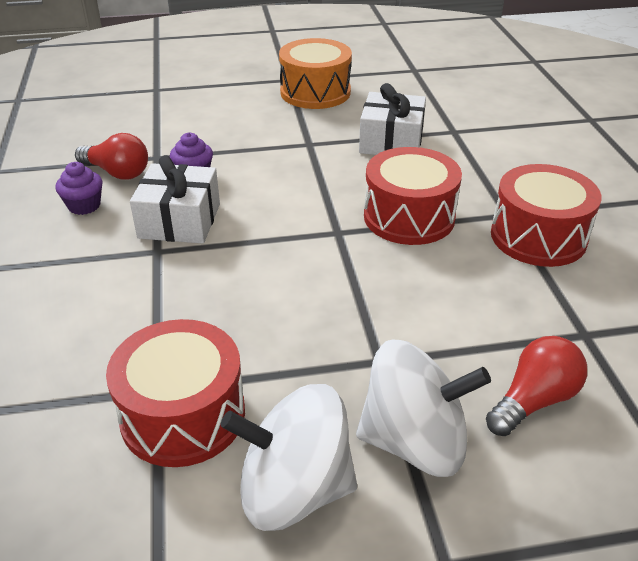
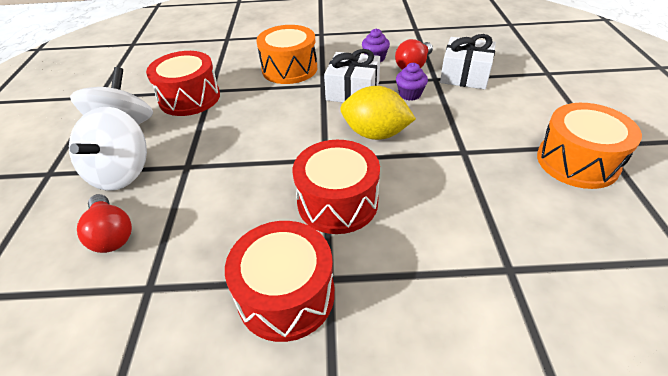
camera: 100 degrees right, 5 degrees up
white gift [359,83,426,155] -> white gift moved to [440,34,496,89]
none -> orange drum [256,25,317,84]
none -> yellow lemon [340,86,416,140]

